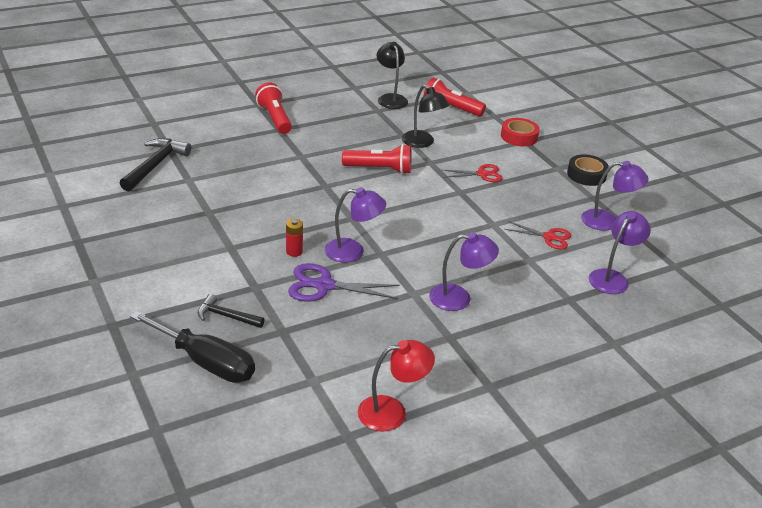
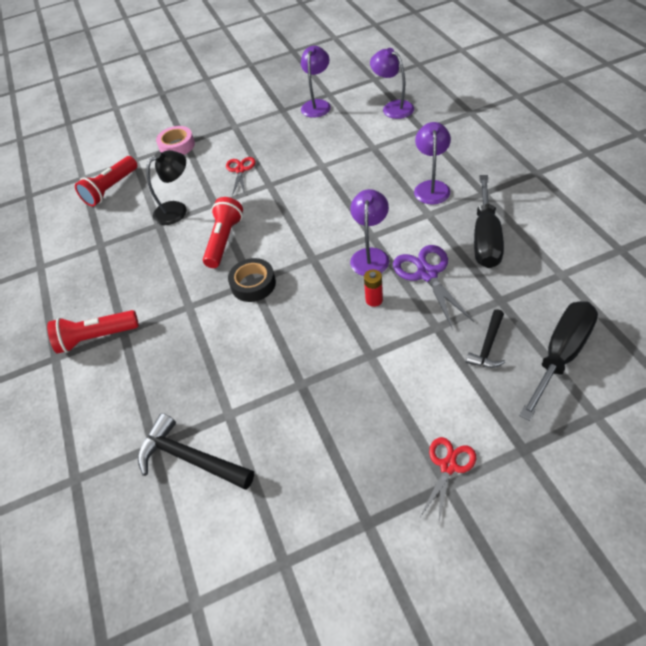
camera: 75 degrees left, 15 degrees up
purple scissors [288,263,400,302] -> purple scissors turned 150 degrees clockwise [393,245,474,329]
red lamp [358,340,435,431] -> none
black lamp [376,42,408,109] -> none
red tape [501,118,540,146] -> pink tape [156,126,195,155]
red scissors [504,221,571,249] -> red scissors moved to [420,437,476,522]
black tape [567,154,609,186] -> black tape moved to [228,258,276,302]
none -> black screwdriver [474,175,504,268]

